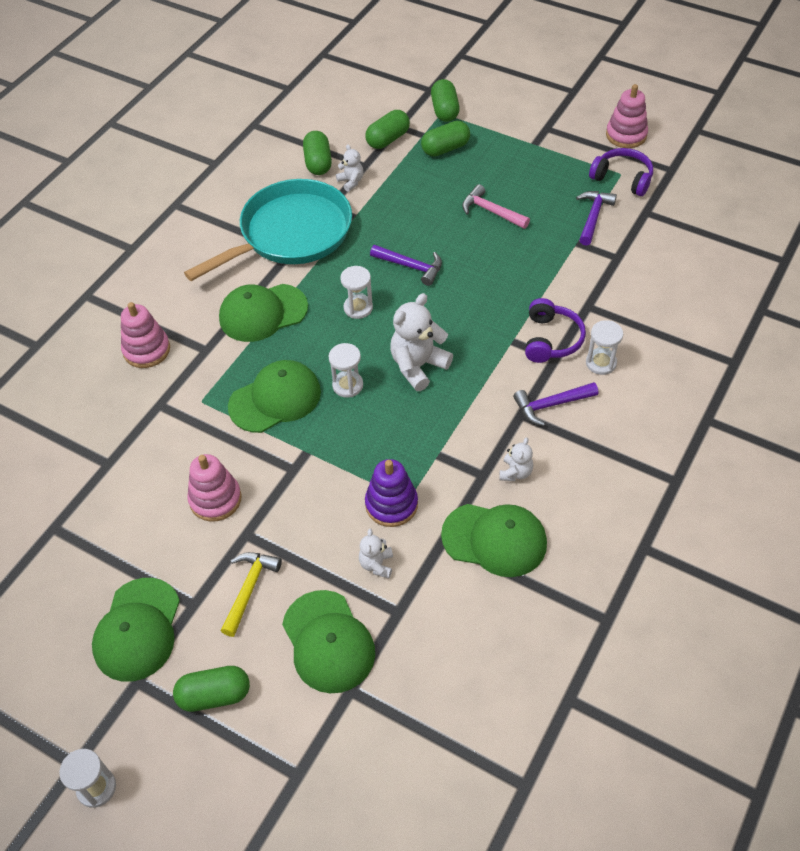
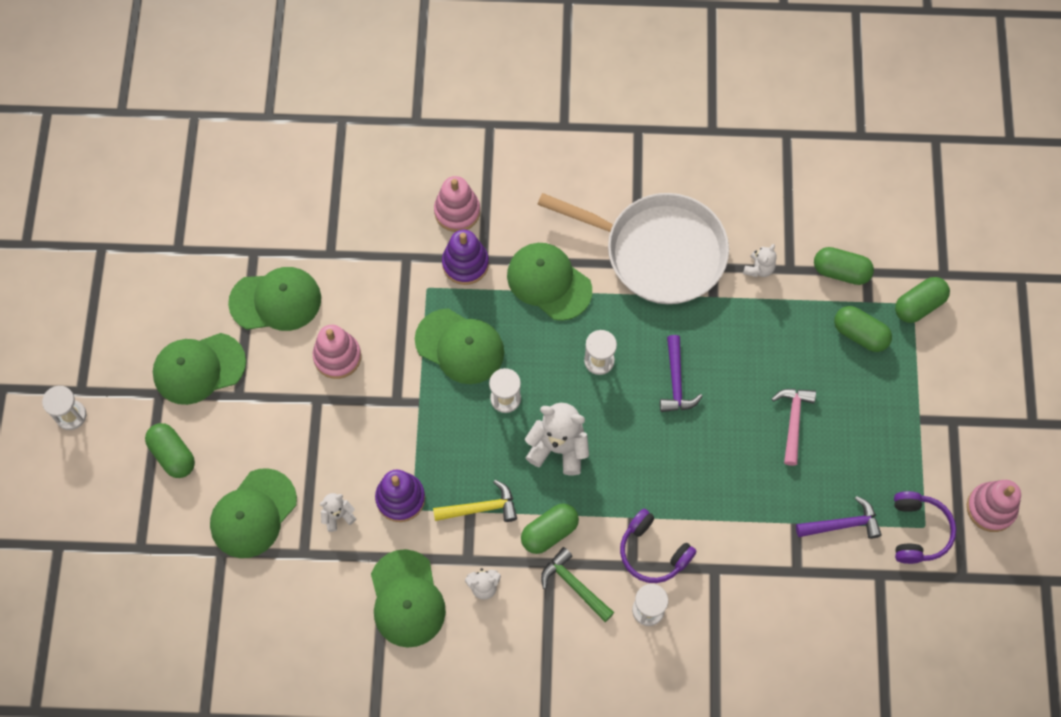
camera: 60 degrees right, 15 degrees up
turquoise pan [184,179,352,281] -> white pan [537,193,729,304]
yellow hammer [221,552,282,637] -> yellow hammer moved to [433,480,517,522]
green capsule [303,131,332,175] -> green capsule moved to [521,503,579,554]
purple hammer [513,382,598,426] -> green hammer [541,547,614,622]
purple headphones [525,298,586,363] -> purple headphones turned 60 degrees clockwise [620,509,697,583]
none -> green cap [228,267,321,331]
none -> purple stacking toy [442,230,489,285]

